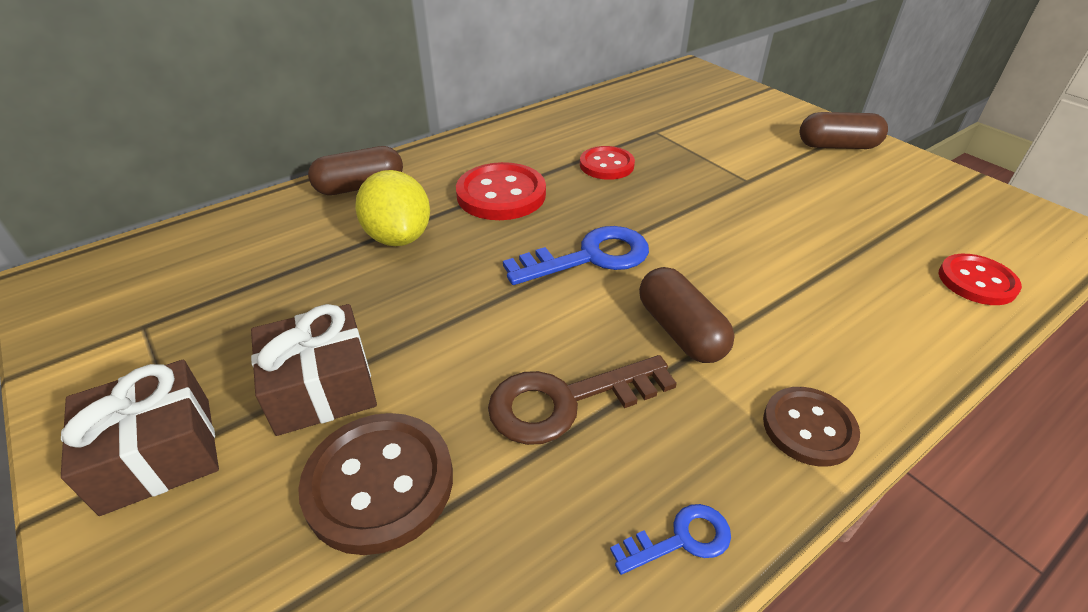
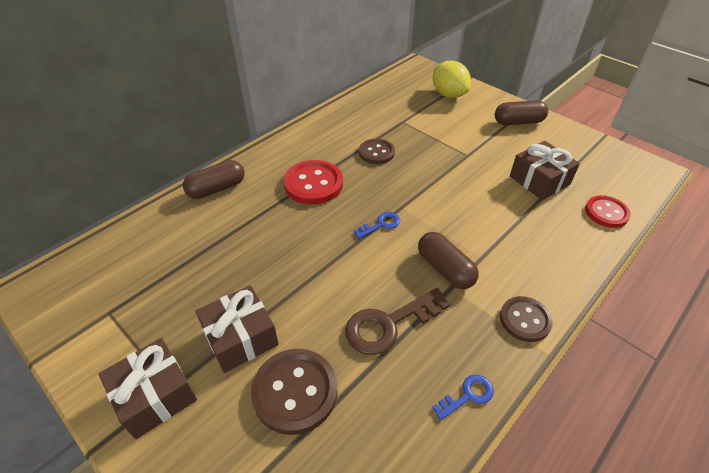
camera: 10 degrees left, 5 degrees up
yellow lemon [355,170,430,246] -> yellow lemon moved to [433,61,471,98]
blue key [503,226,649,285] -> blue key [354,212,400,239], size x0.54
red button [580,146,635,180] -> brown button [359,139,395,164]
none -> brown gift [510,141,580,200]

